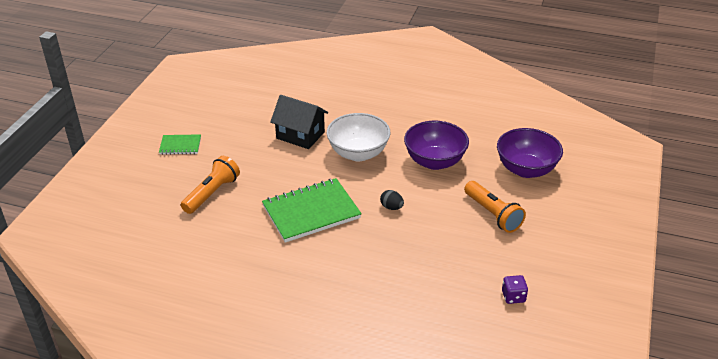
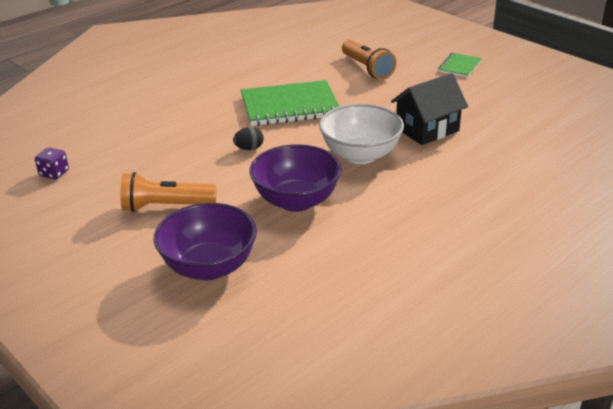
camera: 120 degrees right, 5 degrees down
green notebook [262,178,362,243] -> green notebook turned 75 degrees clockwise [241,80,340,126]

